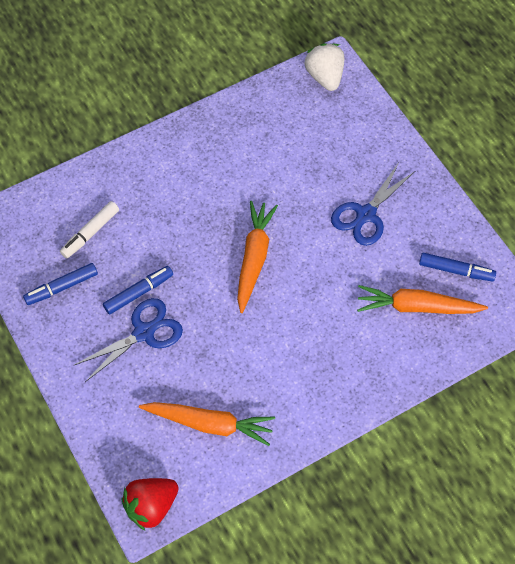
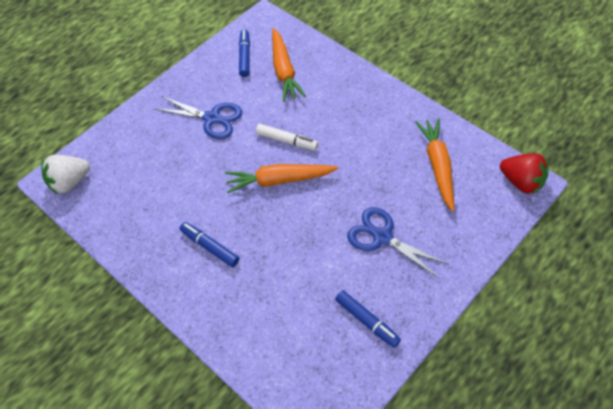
camera: 105 degrees left, 5 degrees down
white marker [60,201,119,258] -> white marker moved to [256,124,318,151]
blue marker [103,266,173,314] -> blue marker moved to [180,222,239,267]

